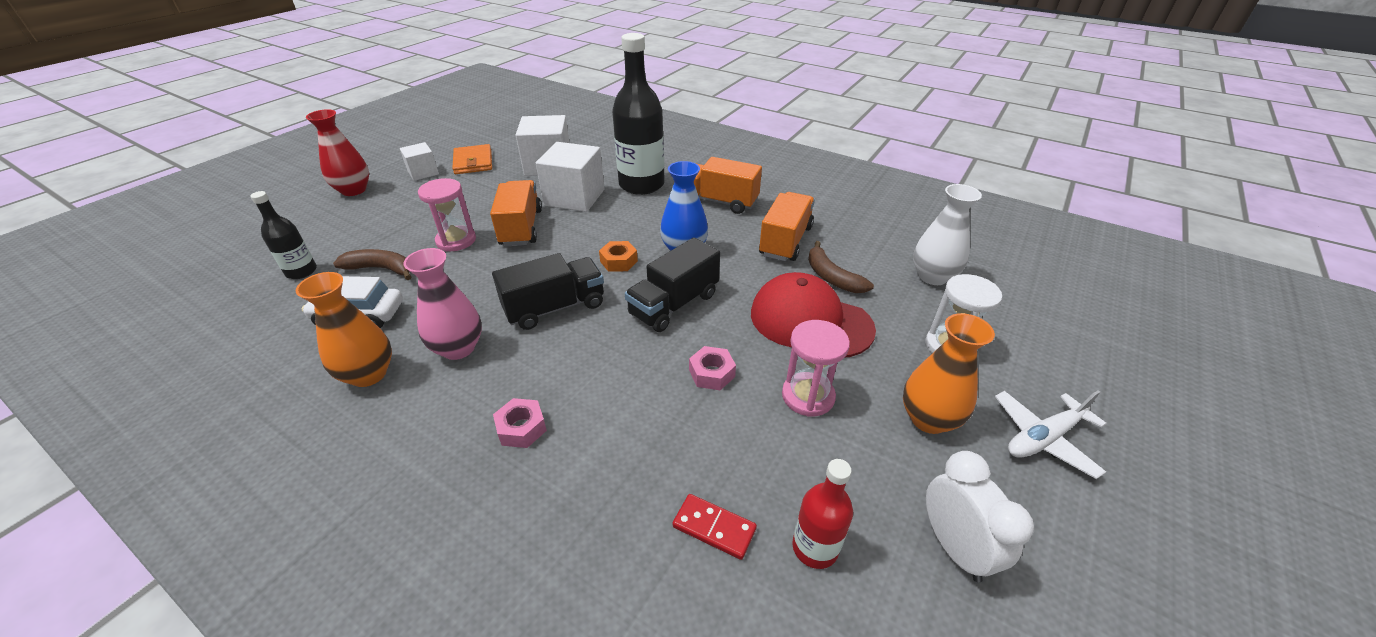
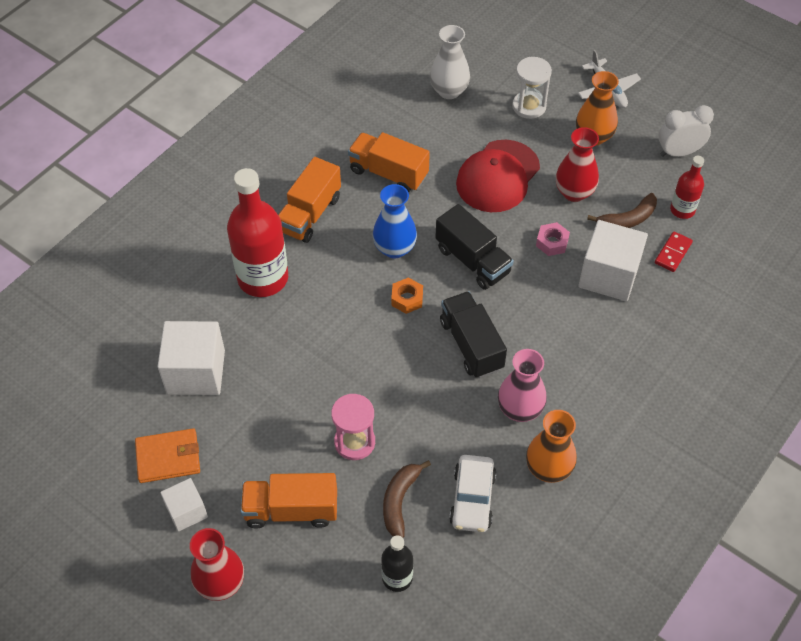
camera: 85 degrees left, 15 degrees up
orange truck [490,180,542,246] -> orange truck moved to [241,473,337,528]
pink nut [493,398,547,448] -> none
white cube [536,142,605,212] -> white cube moved to [578,220,648,301]
black bottle [612,33,665,195] -> red bottle [227,168,288,297]
pink hourglass [782,320,850,417] -> red vase [556,127,599,202]
brown banana [808,241,874,293] -> brown banana moved to [587,193,657,228]

